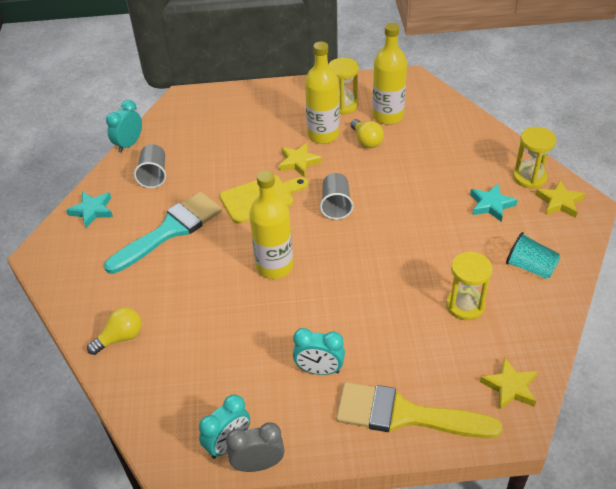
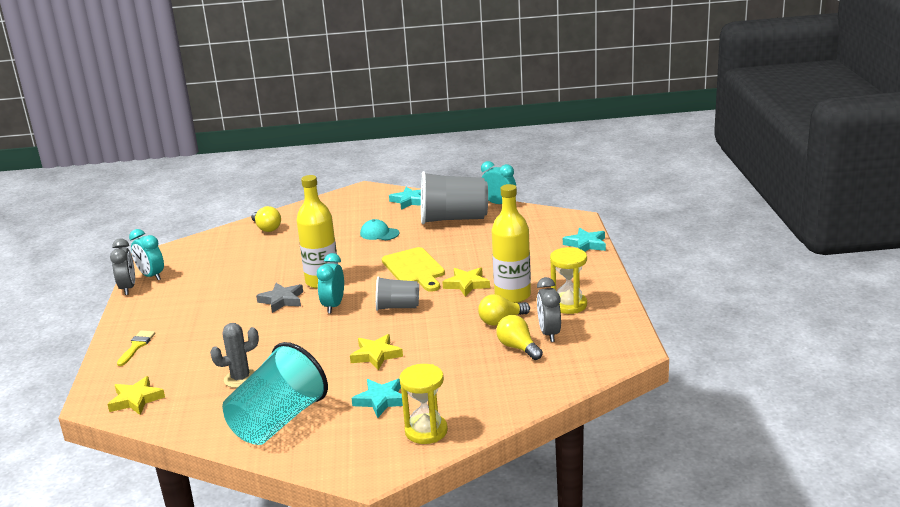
camera: 90 degrees right, 20 degrees down
turquoise brush [104,192,222,274] -> turquoise cap [360,219,399,240]
grey cup [134,144,166,188] -> grey cup [421,171,488,224], size x1.79
turquoise clock [293,328,345,375] -> turquoise clock moved to [317,253,344,314]
yellow brush [336,382,502,438] -> yellow brush [117,330,155,366], size x0.44
yellow bottle [373,23,407,125] -> grey clock [537,277,561,342]
yellow hourglass [446,251,493,320] -> grey cactus [210,323,259,388]
turquoise cup [506,232,560,279] -> turquoise cup [222,342,328,445], size x1.79
yellow star [536,180,585,218] -> yellow star moved to [350,334,403,370]
none -> grey star [256,283,303,313]
none -> yellow light bulb [496,315,543,360]
none -> turquoise star [563,228,606,251]

